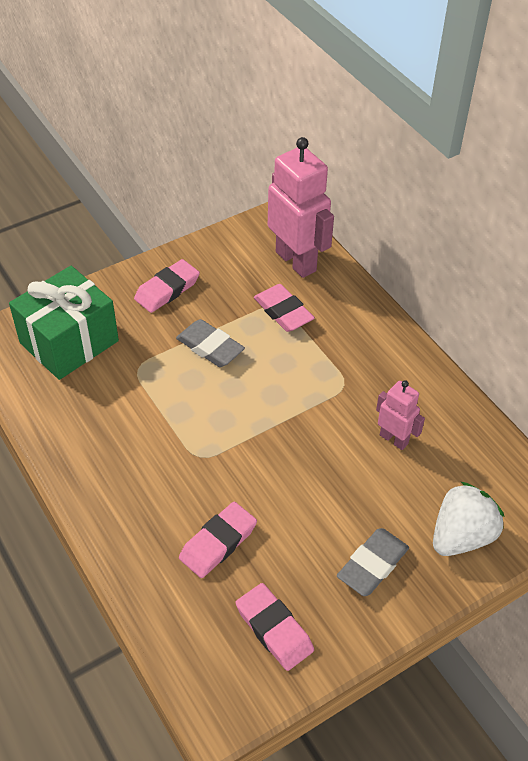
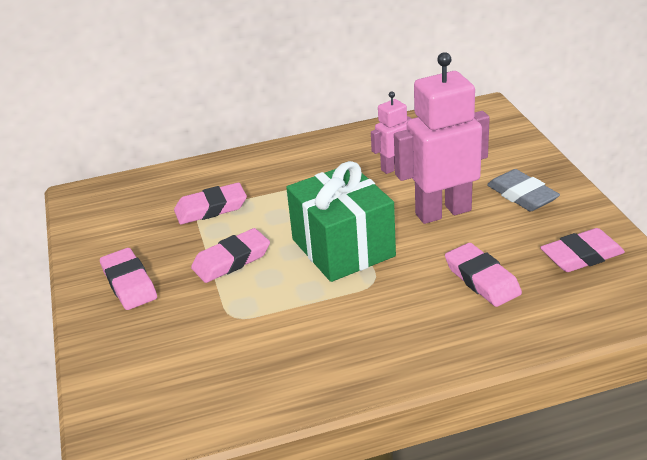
camera: 70 degrees left, 15 degrees down
green gift [9,266,119,380] -> green gift moved to [286,161,396,282]
grey eraser [176,319,245,367] -> pink eraser [191,228,270,283]
pink robot [268,137,334,278] -> pink robot moved to [394,52,490,224]
white strawberry [433,482,505,556] -> none

